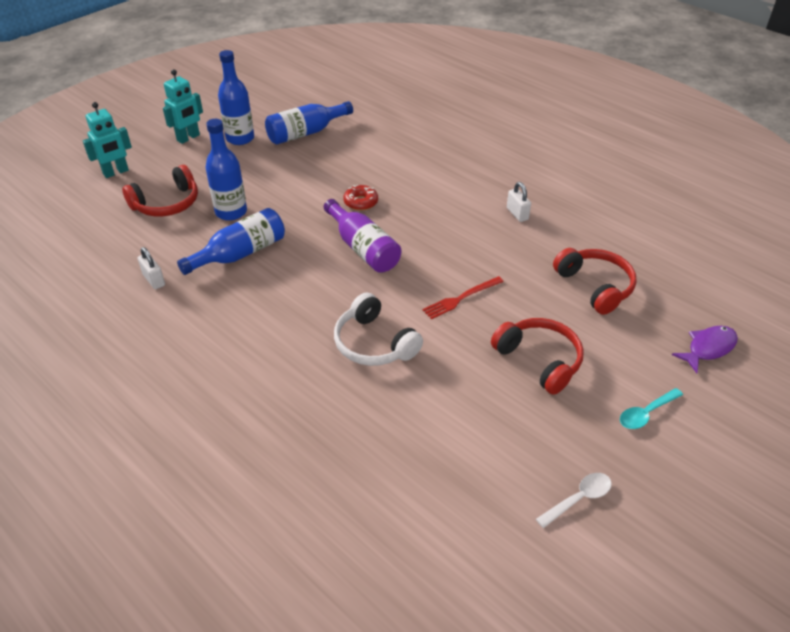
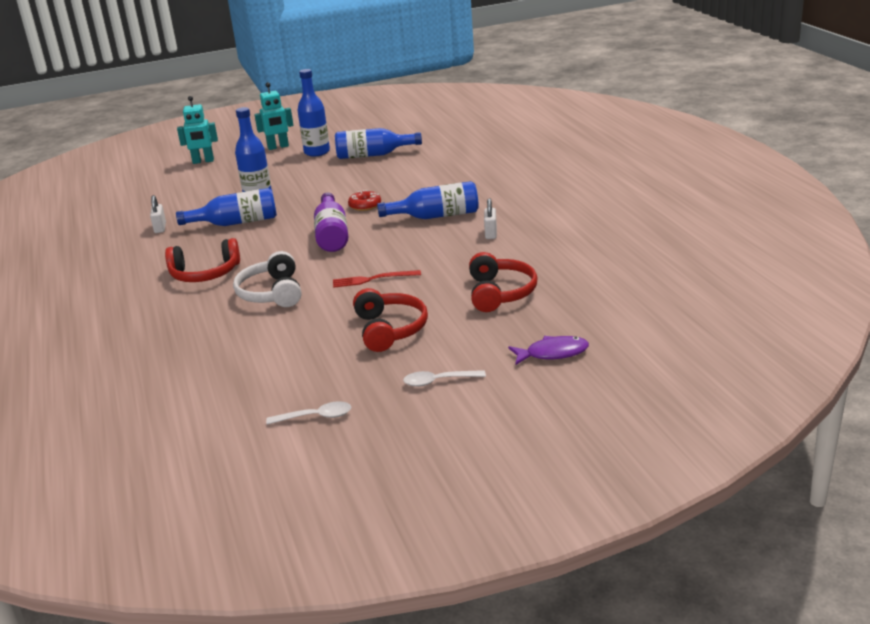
camera: 30 degrees right, 15 degrees down
red headphones [122,165,198,216] -> red headphones moved to [165,238,240,282]
turquoise spoon [620,388,683,429] -> white spoon [403,370,486,387]
none -> blue bottle [377,181,479,219]

